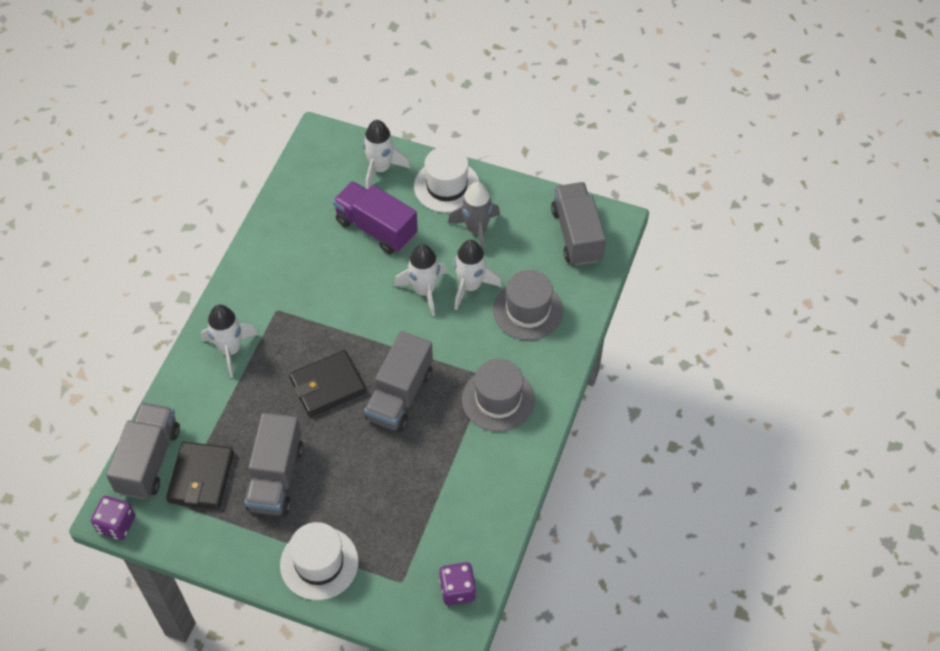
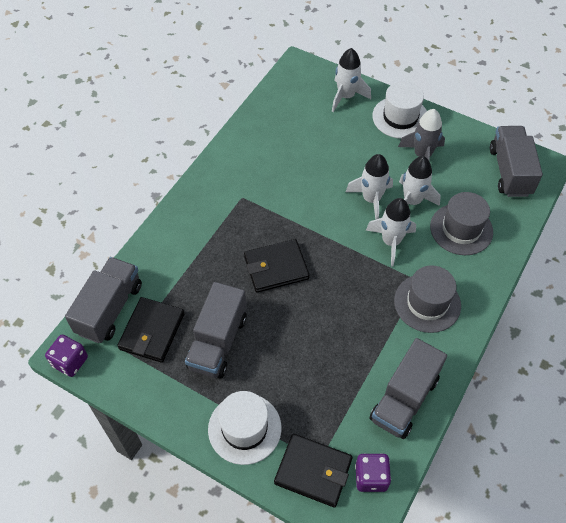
camera: 10 degrees right, 0 degrees up
white rocket [201,305,258,378] -> white rocket moved to [366,198,416,266]
purple truck [333,181,418,254] -> none
grey truck [364,331,433,432] -> grey truck moved to [369,338,447,439]
none -> black wallet [274,434,353,507]

